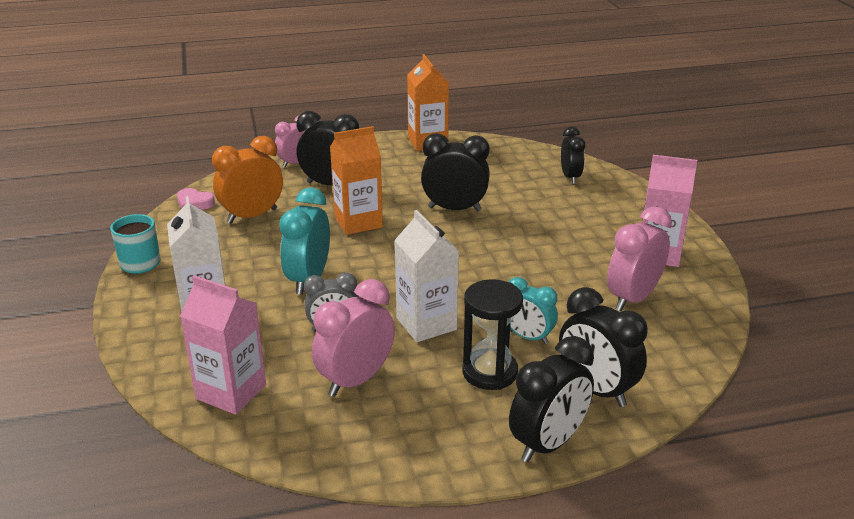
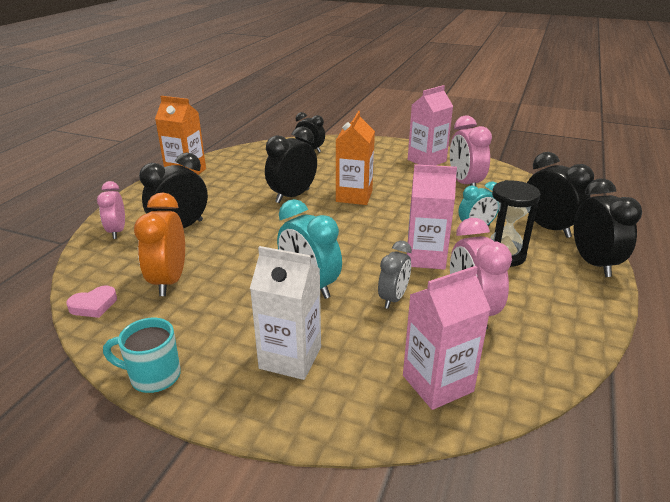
camera: 55 degrees left, 0 degrees up
orange carton [330,126,383,235] -> orange carton moved to [336,111,375,205]
white carton [394,210,459,342] -> pink carton [407,164,457,270]
black clock [559,287,648,407] -> black clock turned 120 degrees counterclockwise [527,152,594,238]

